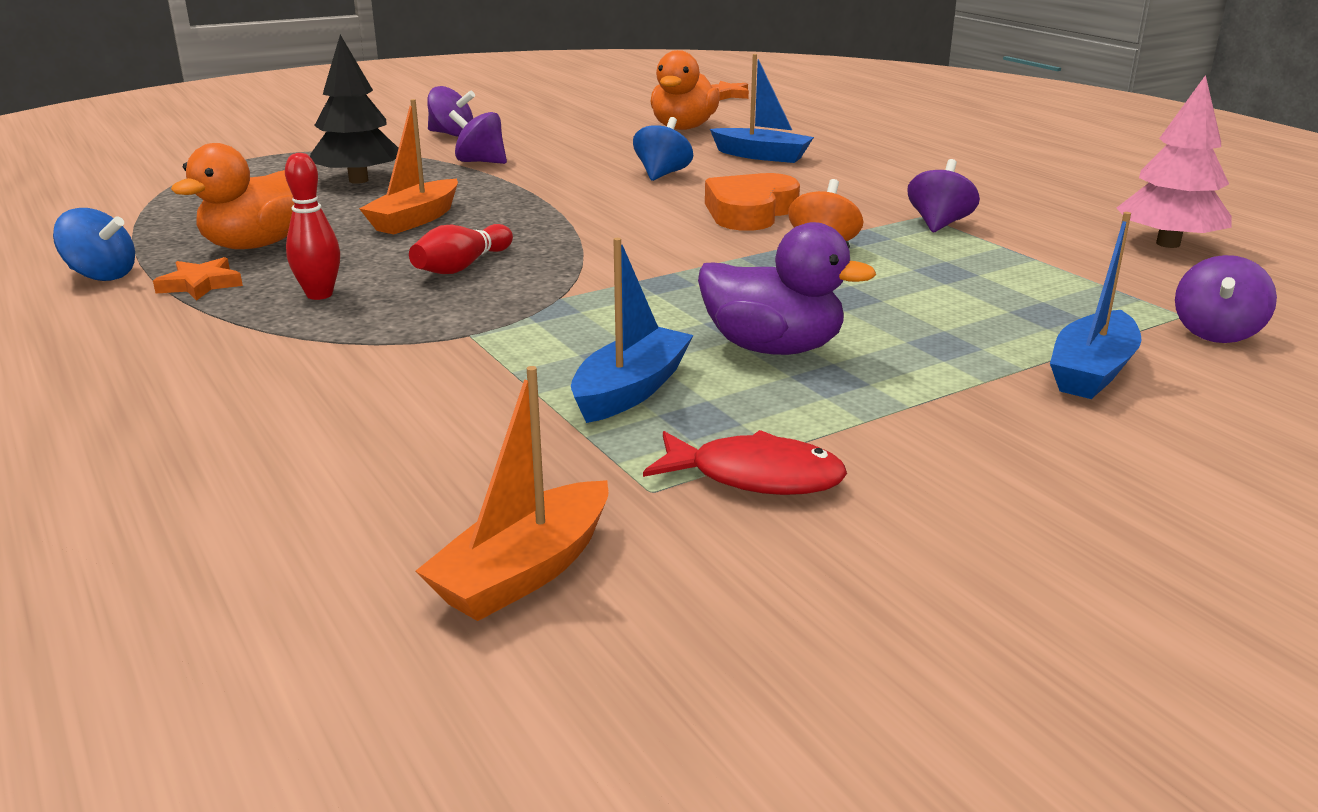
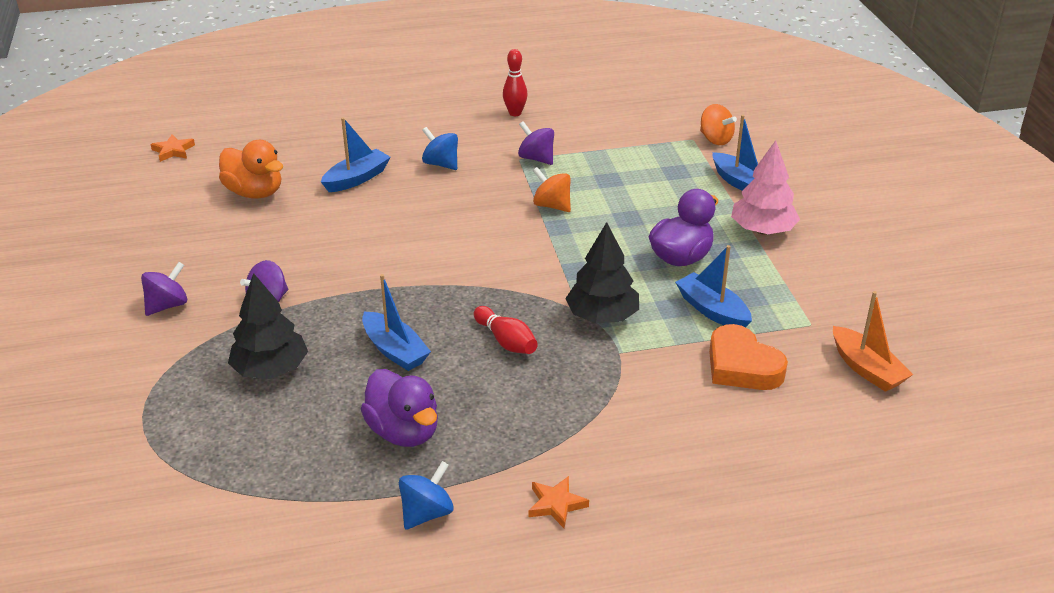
camera: 70 degrees left, 10 degrees up
orange star [153,257,243,301] -> orange star moved to [529,476,589,528]
orange duck [171,143,294,249] -> purple duck [361,369,438,447]
red bowling pin [285,153,340,300] -> red bowling pin moved to [503,49,528,116]
orange boat [359,99,458,234] -> blue boat [362,274,431,371]
blue spinning top [633,117,693,181] -> blue spinning top moved to [422,127,458,170]
red fish [643,430,847,495] -> none
orange heart [705,173,800,231] -> orange heart moved to [709,324,788,390]
pink tree [1117,75,1232,248] -> pink tree moved to [731,140,800,235]
purple spinning top [1175,255,1277,343] -> orange spinning top [700,104,737,145]
none -> black tree [565,222,639,323]

